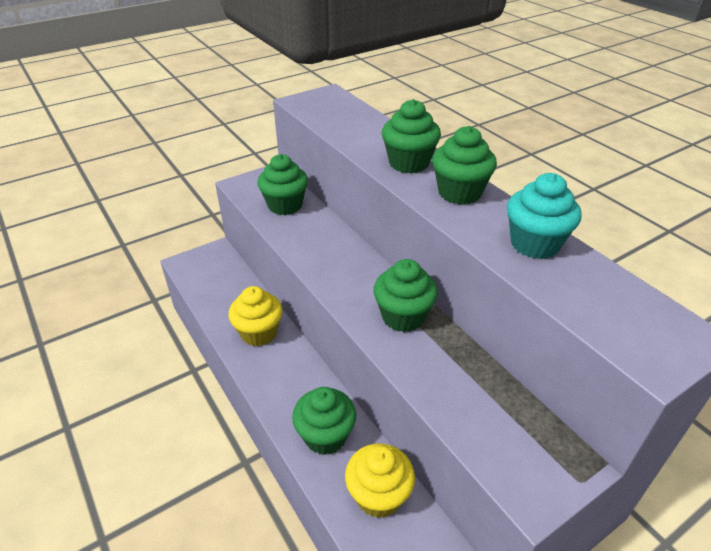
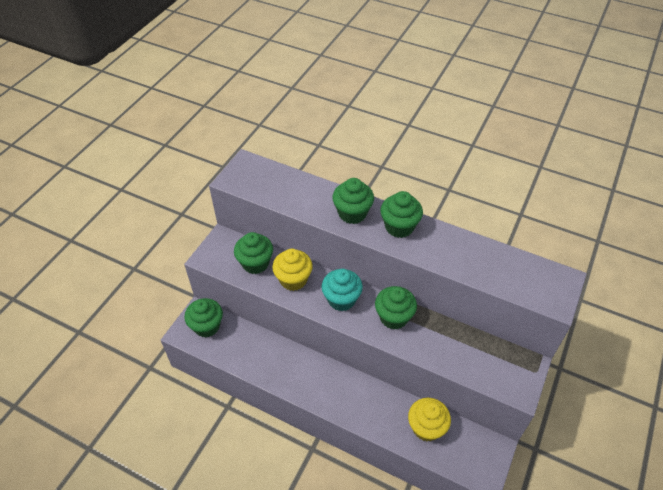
camera: 30 degrees left, 10 degrees up
yellow cupcake [228,286,282,347] -> yellow cupcake moved to [272,249,313,291]
green cupcake [292,387,356,455] -> green cupcake moved to [184,298,223,338]
turquoise cupcake [507,173,582,259] -> turquoise cupcake moved to [322,269,363,311]

